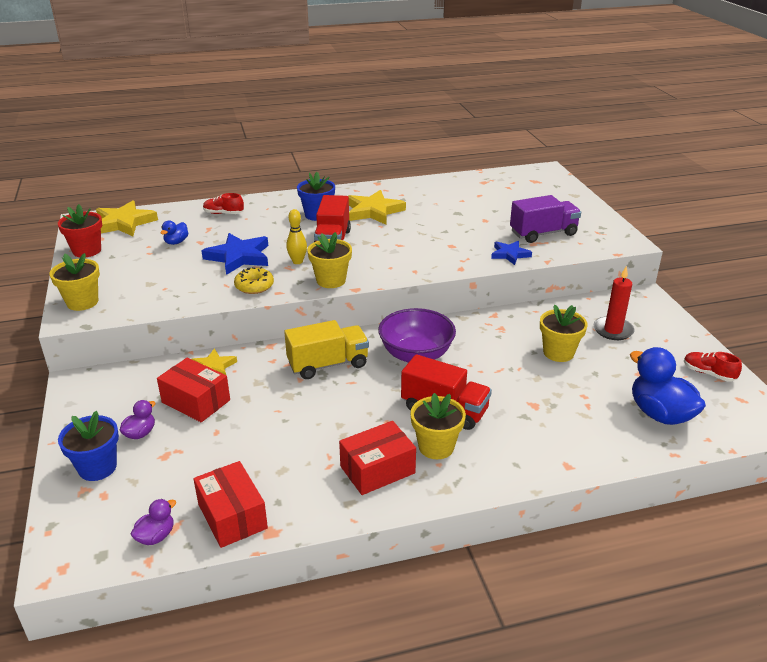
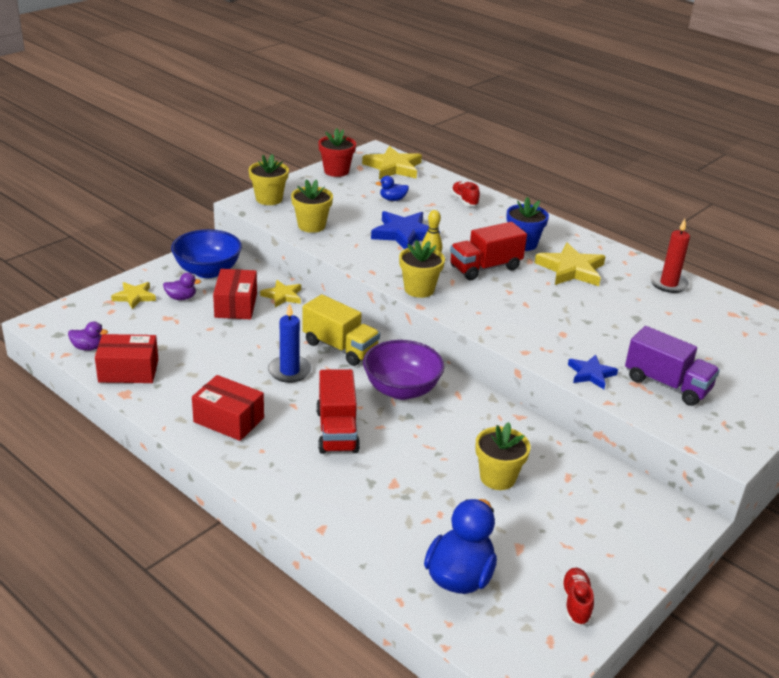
camera: 55 degrees right, 0 degrees up
blue flower pot [58,411,119,481] -> yellow star [111,282,156,309]
red box [193,461,268,548] -> red box turned 60 degrees clockwise [95,334,158,383]
yellow donut [234,267,274,294] -> none
yellow flower pot [410,393,466,459] -> yellow flower pot moved to [291,179,333,233]
red candle [594,266,634,340] -> red candle moved to [650,219,690,293]
none -> blue bowl [171,229,242,278]
none -> blue candle [268,303,311,383]

